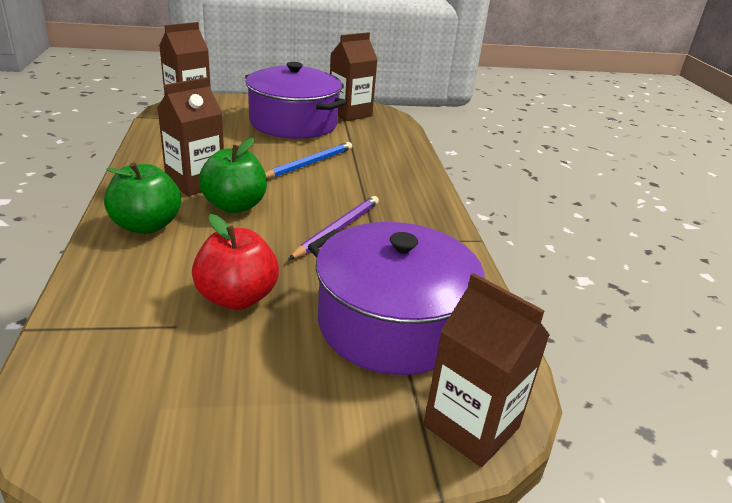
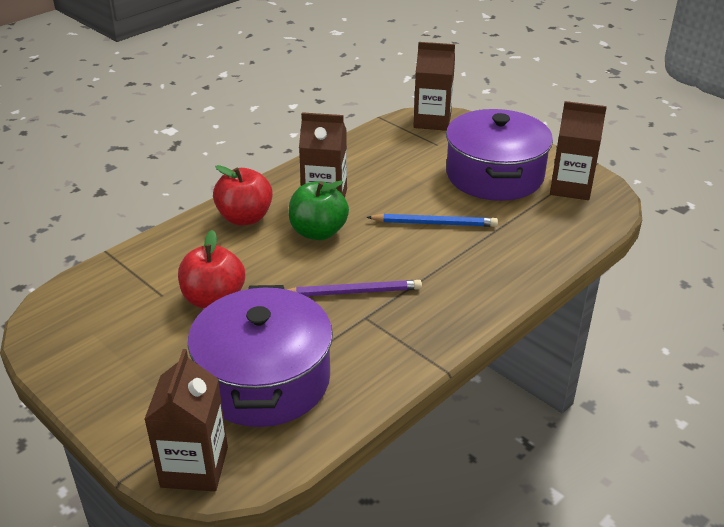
camera: 55 degrees right, 5 degrees up
green apple [104,162,181,234] -> red apple [213,165,273,225]

